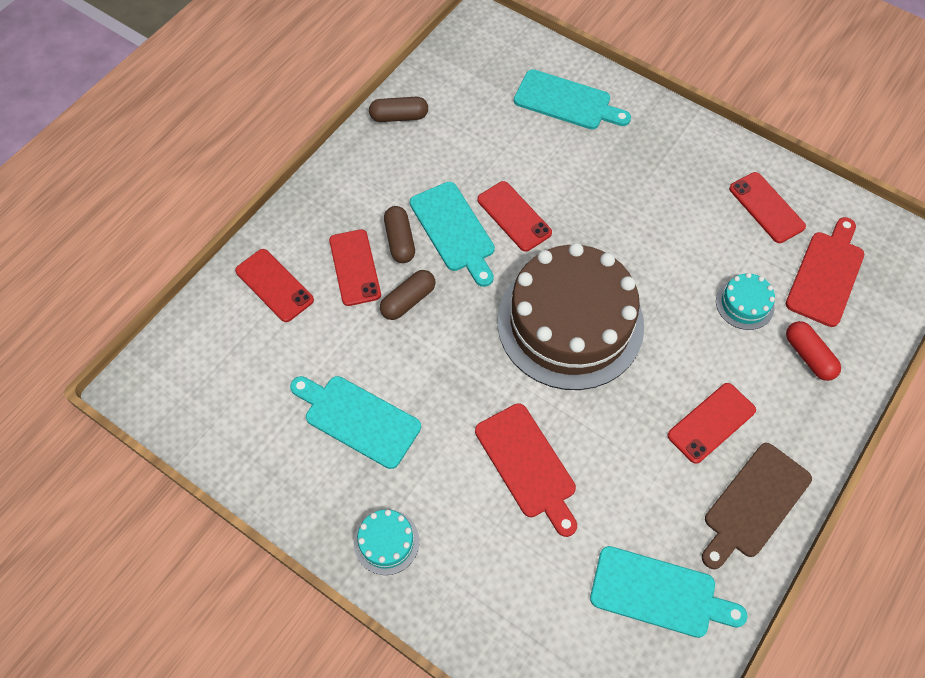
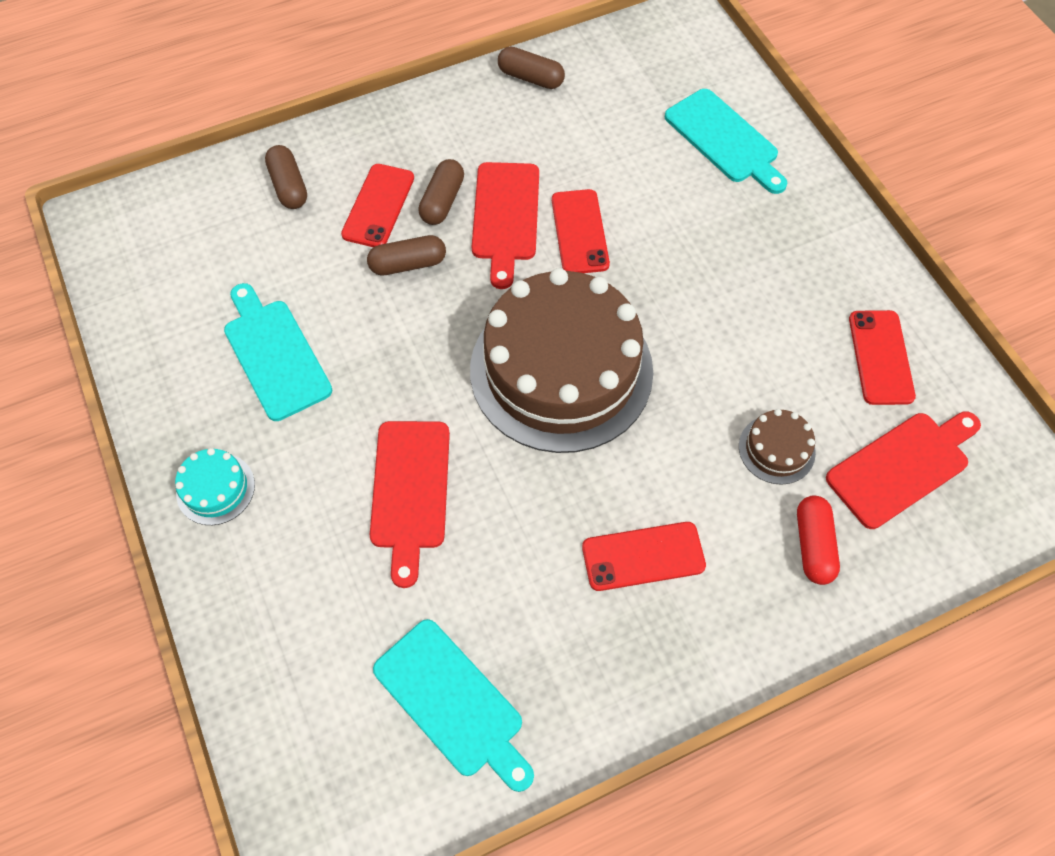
camera: 30 degrees right, 0 degrees up
red phone [235,249,314,322] -> brown capsule [265,145,307,209]
turquoise cutting board [410,182,495,287] -> red cutting board [472,162,539,289]
brown cutting board [702,443,812,569] -> none
turquoise cake [716,273,775,330] -> brown cake [739,409,816,485]

